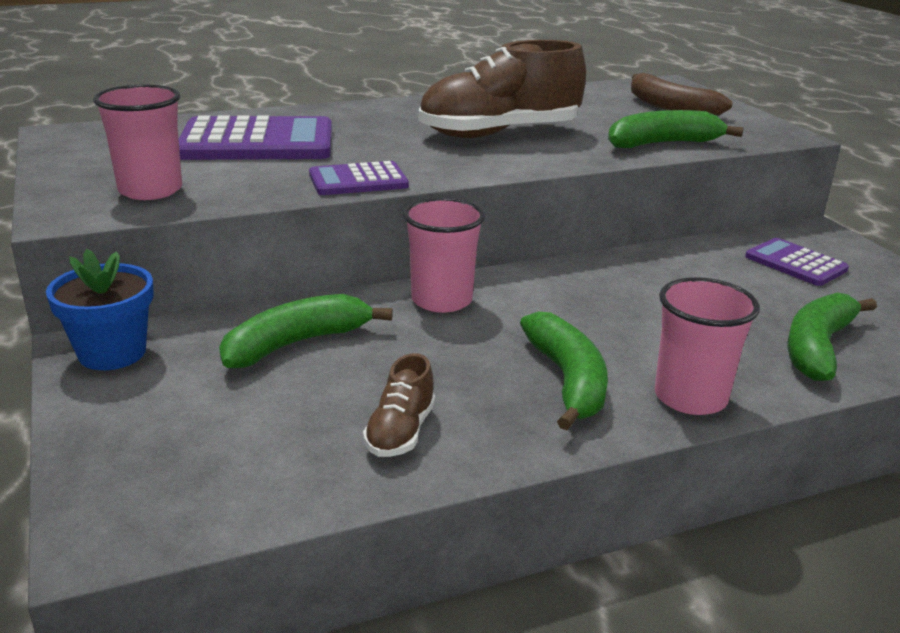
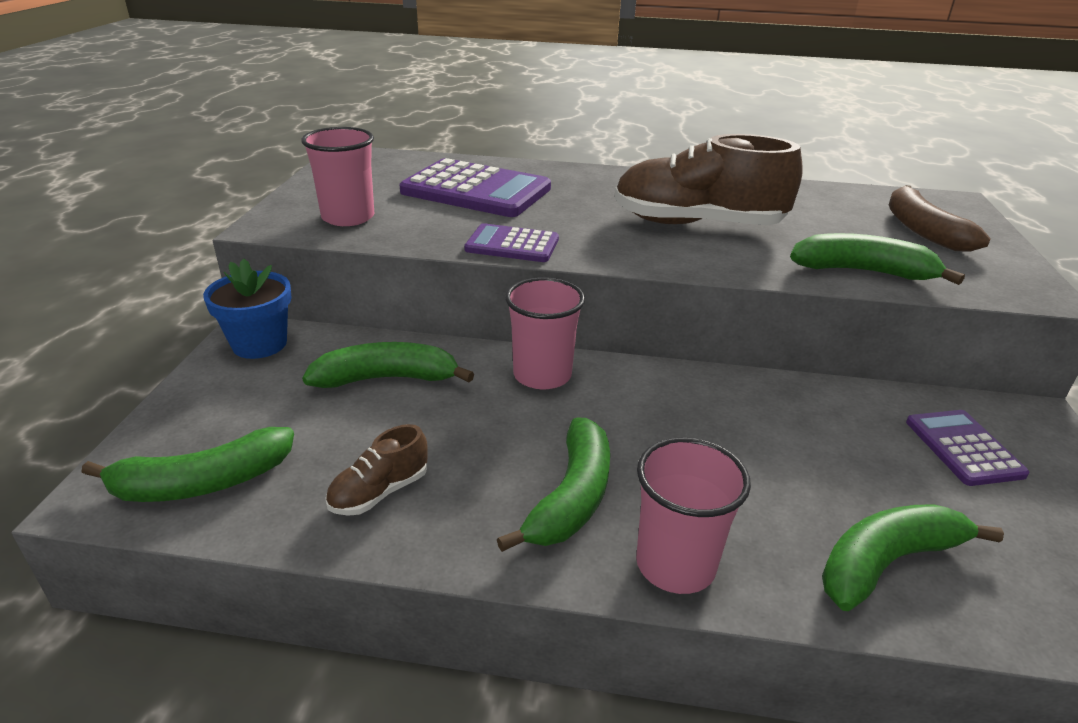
camera: 30 degrees right, 5 degrees up
none -> green banana [81,427,294,502]

